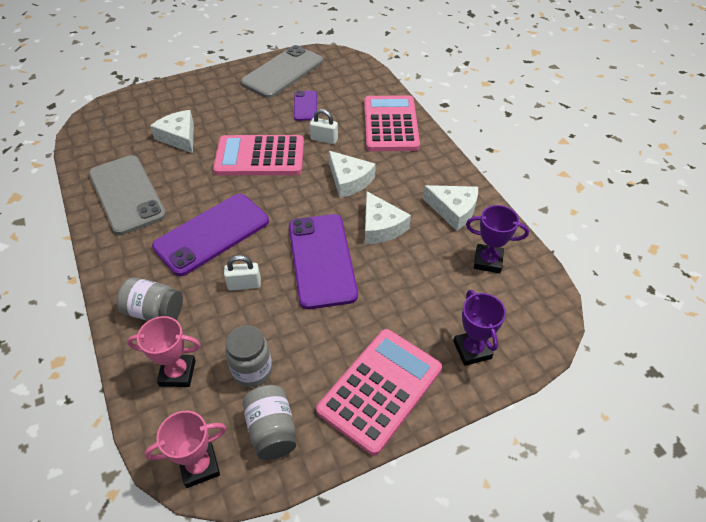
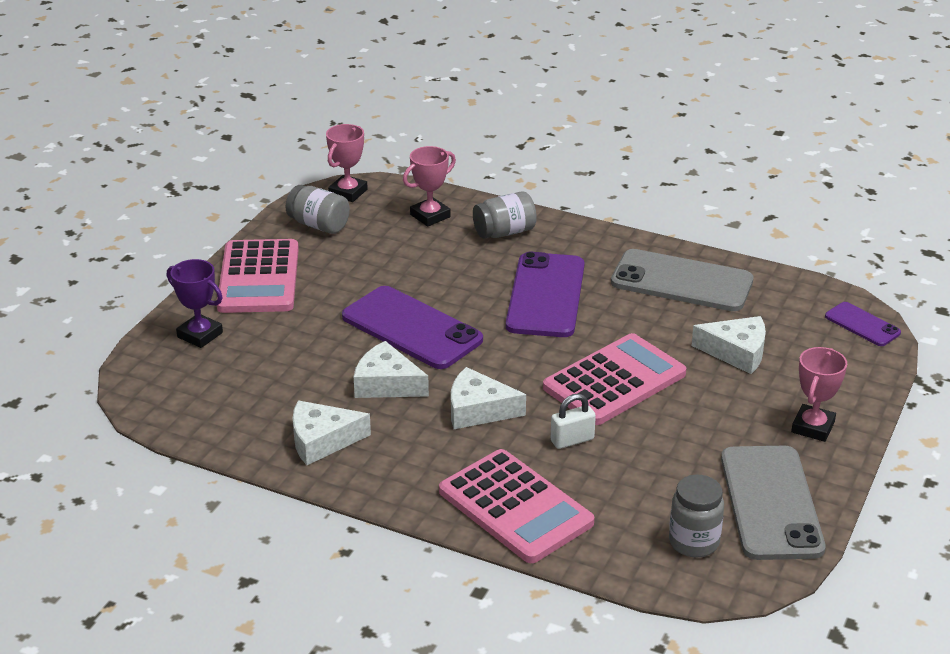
camera: 140 degrees right, 15 degrees down
white padlock [224,255,261,290] -> none
grey jar [225,325,272,387] -> grey jar moved to [669,475,724,558]
purple phone [294,91,317,121] -> purple phone moved to [825,302,901,346]
purple trophy [466,205,529,273] -> none
none -> pink trophy [791,347,847,442]

